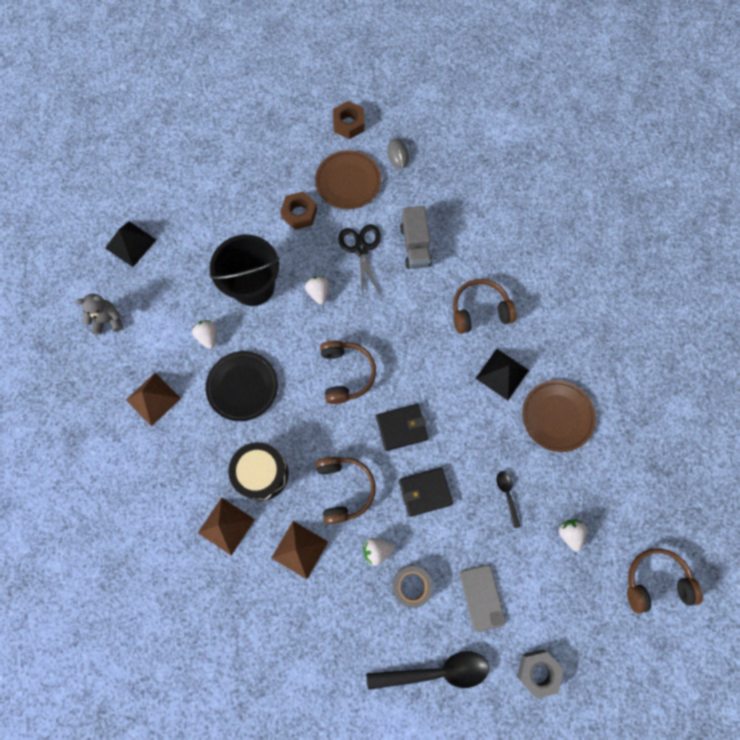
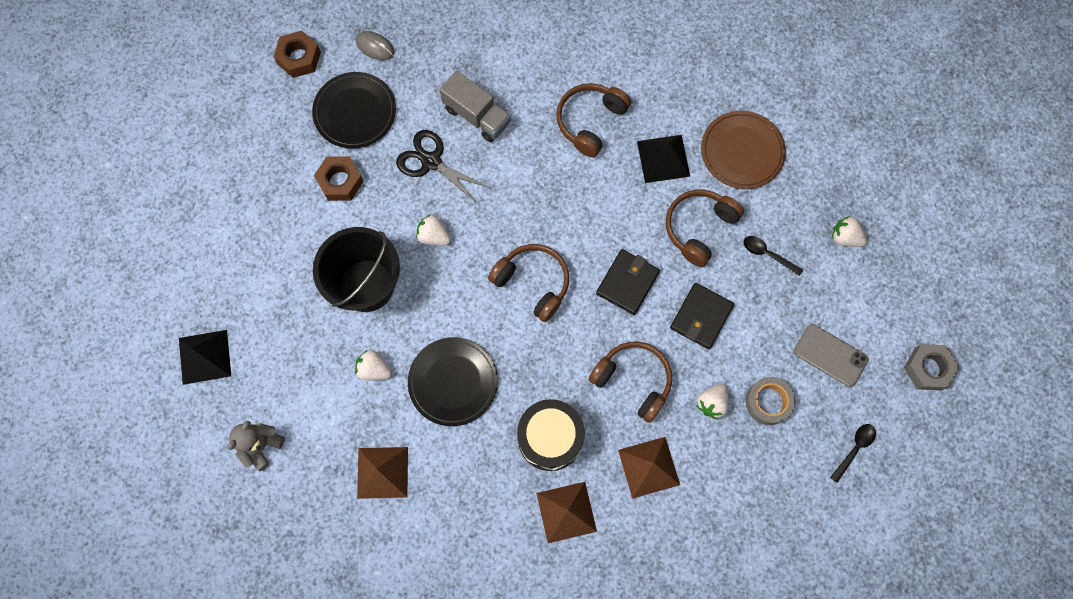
camera: 45 degrees left, 0 degrees up
brown plate [315,150,381,209] -> black plate [312,72,396,149]
black spoon [366,651,489,690] -> black spoon [830,424,876,483], size x0.50
brown headphones [627,548,703,614] -> brown headphones moved to [666,190,744,267]

